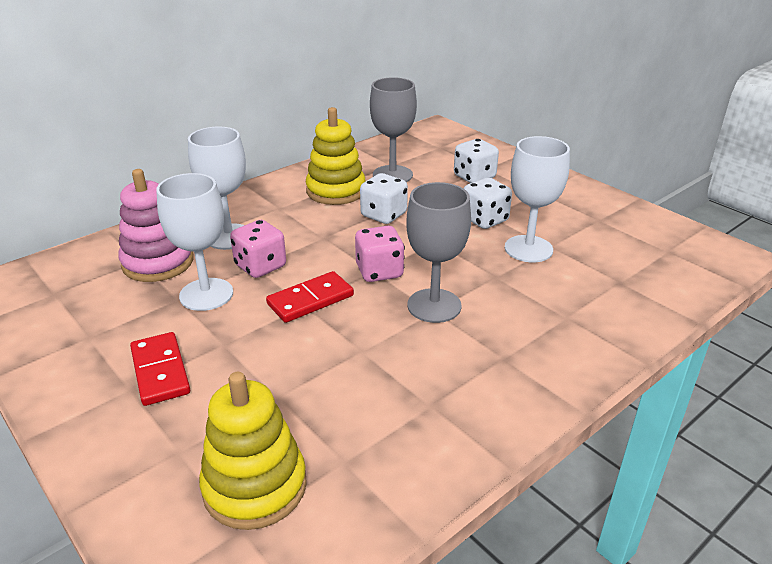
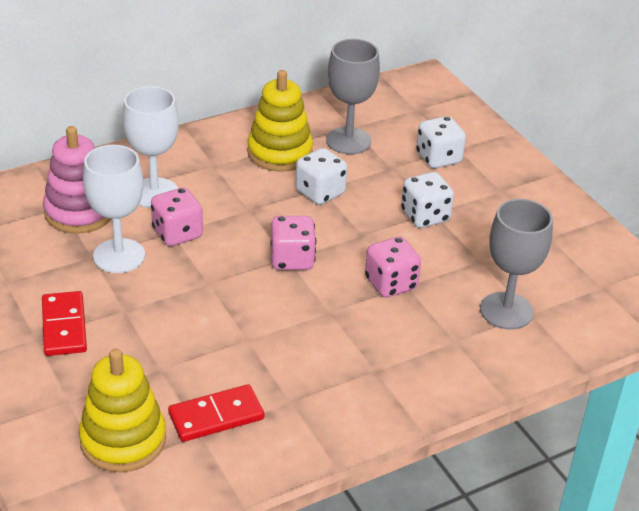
camera: 10 degrees right, 5 degrees up
red domino [266,271,354,323] -> red domino moved to [168,384,264,442]
grey goblet [406,182,471,323] -> grey goblet moved to [480,199,553,330]
white goblet [505,136,570,262] -> none
none -> pink dice [365,237,421,298]

